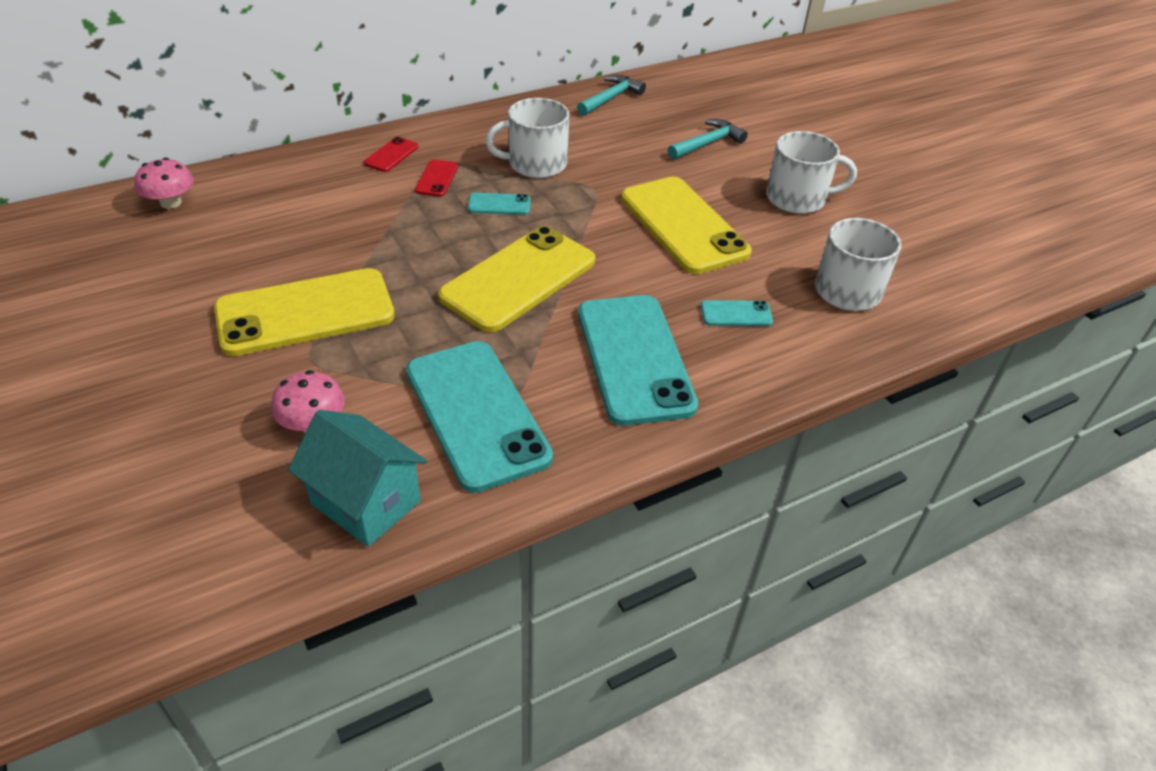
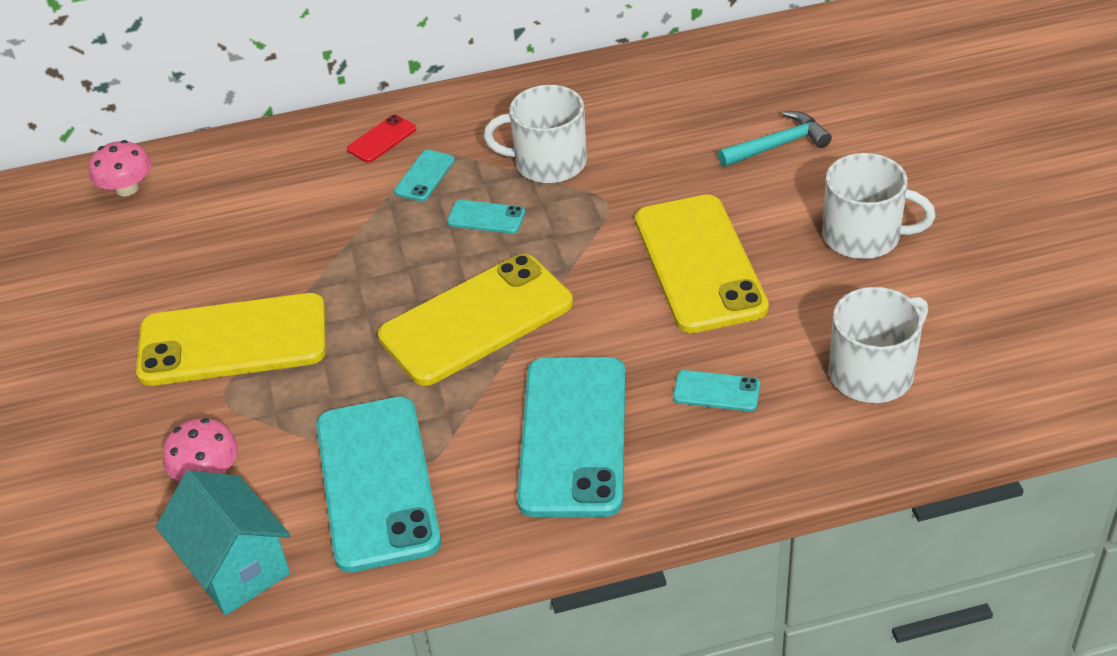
camera: 20 degrees right, 0 degrees up
red phone [415,160,458,197] -> turquoise phone [394,150,455,201]
turquoise hammer [577,75,646,116] -> none

